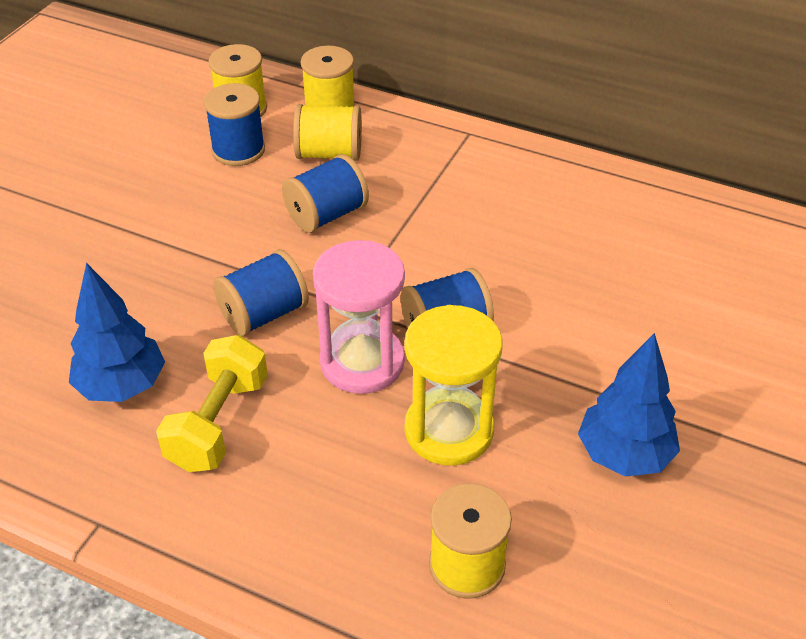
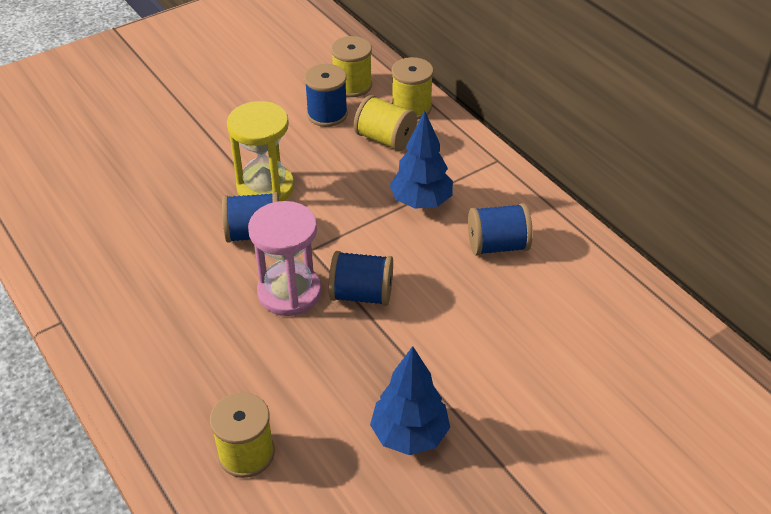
camera: 30 degrees right, 0 degrees up
blue tree [69,263,165,402] -> blue tree moved to [390,111,453,209]
yellow dumbbell [156,335,268,472] -> none
blue spool [282,154,369,233] -> blue spool moved to [468,203,533,256]
yellow hourglass [405,305,502,466] -> yellow hourglass moved to [227,101,294,201]

